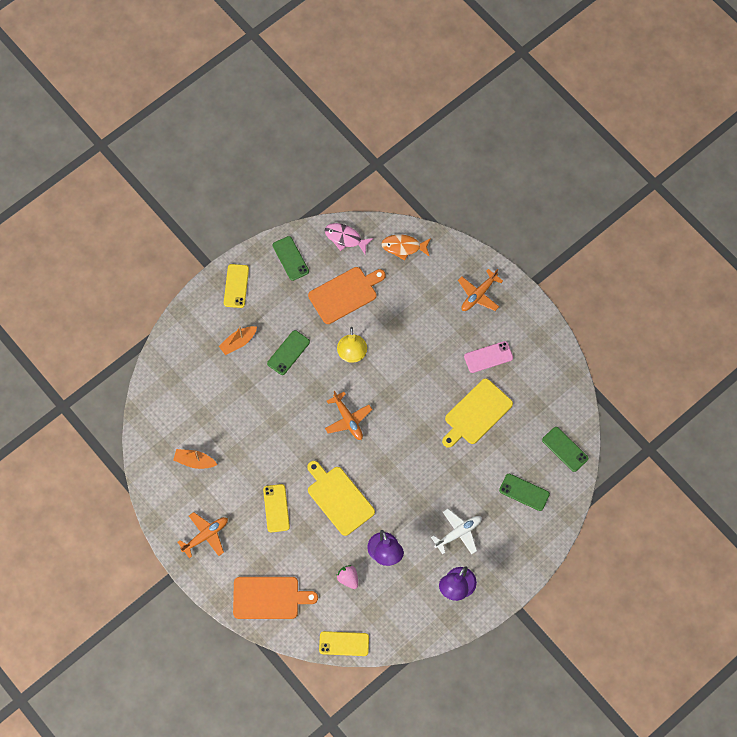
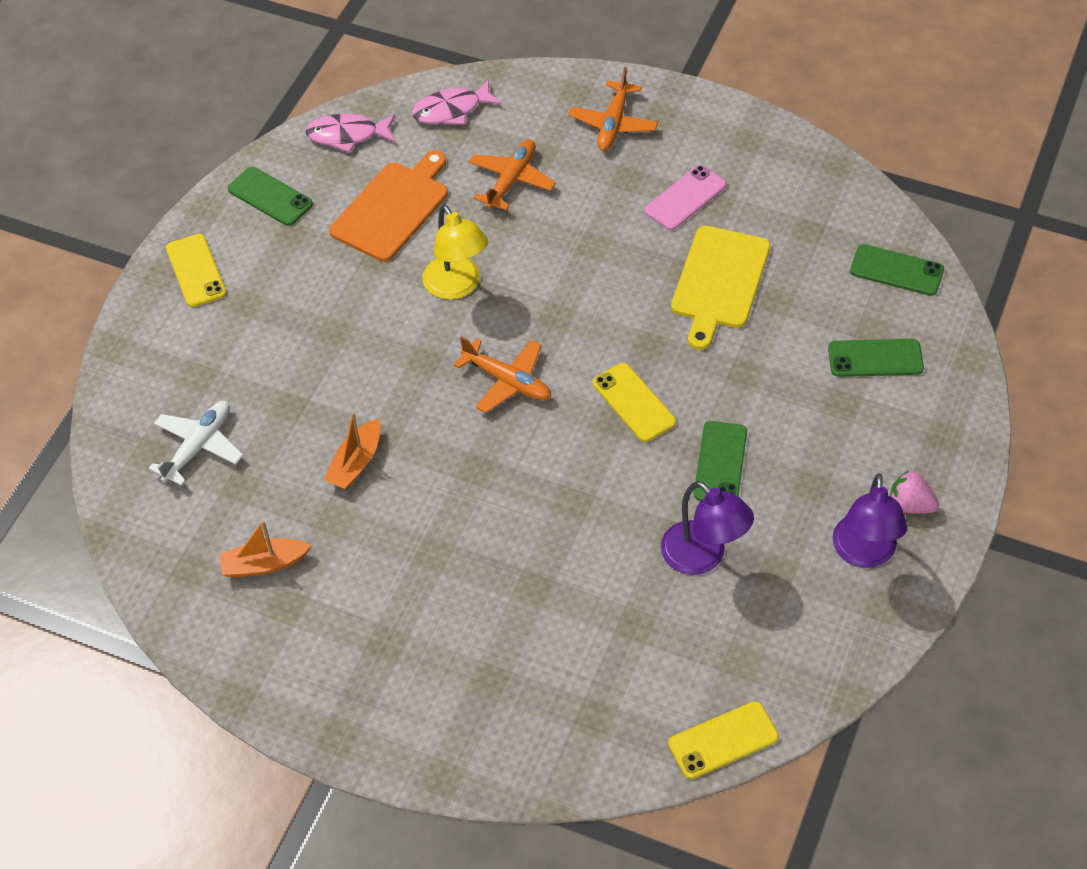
camera: 25 degrees left, 15 degrees down
orange plane [178,512,228,558] -> orange plane moved to [469,139,556,211]
orange boat [219,326,257,355] -> orange boat moved to [324,412,380,490]
orange cutting board [233,577,318,619] -> none
yellow phone [263,484,290,533] -> yellow phone moved to [593,363,676,442]
green phone [267,330,310,375] -> green phone moved to [694,421,747,501]
yellow cutting board [307,461,375,536] -> none
pink strawberry [336,565,358,589] -> pink strawberry moved to [890,470,939,514]
orange fish [381,234,431,261] -> pink fish [412,79,502,125]
white plane [431,509,482,554] -> white plane moved to [149,401,243,486]

